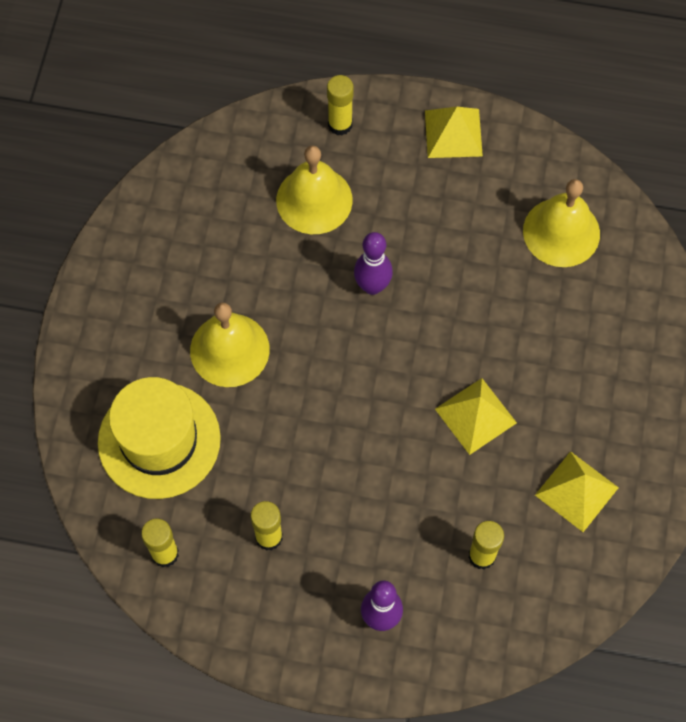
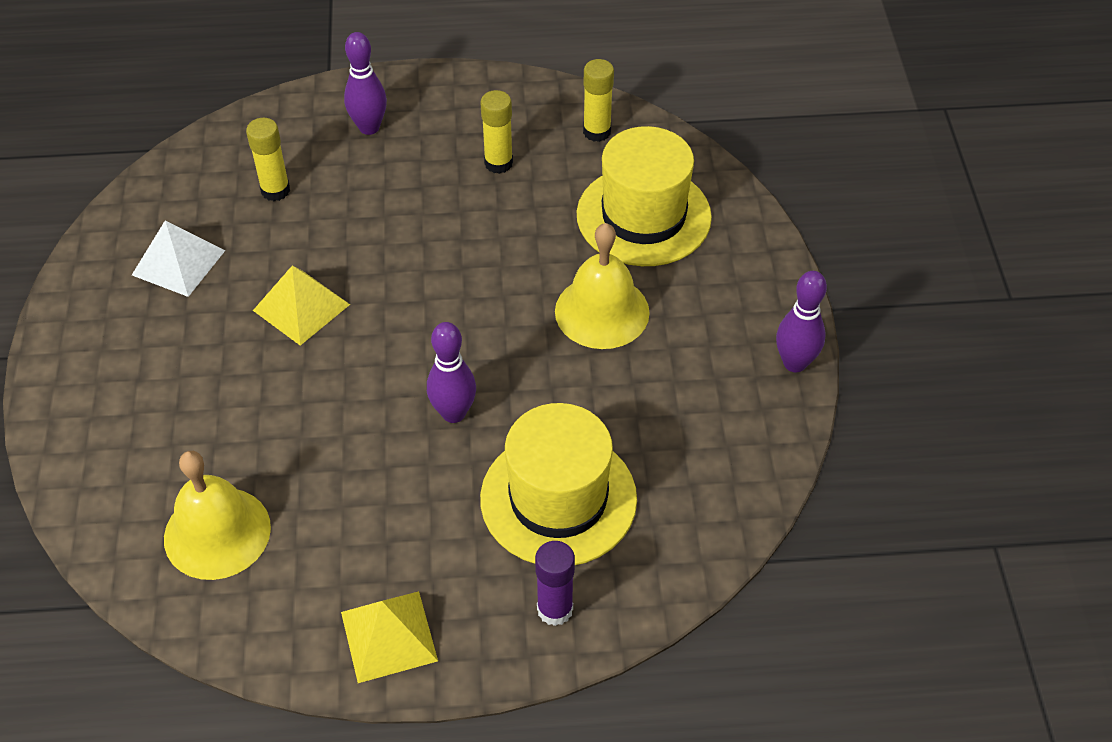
camera: 165 degrees right, 15 degrees down
yellow bell [276,146,353,234] -> yellow hat [480,403,637,565]
yellow glue stick [327,75,353,136] -> purple glue stick [535,541,575,626]
yellow pyramid [535,451,619,532] -> white pyramid [132,220,226,297]
none -> purple bowling pin [776,271,827,372]

